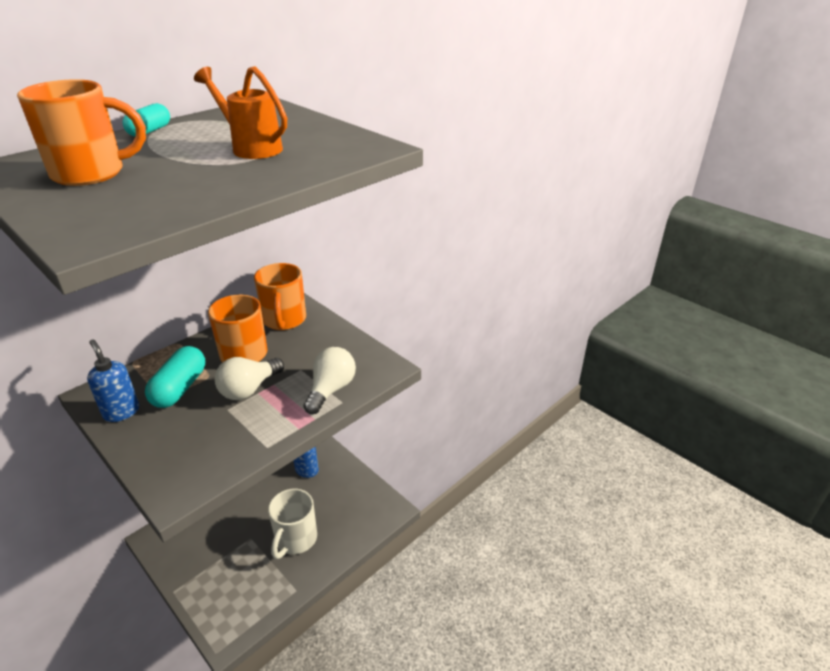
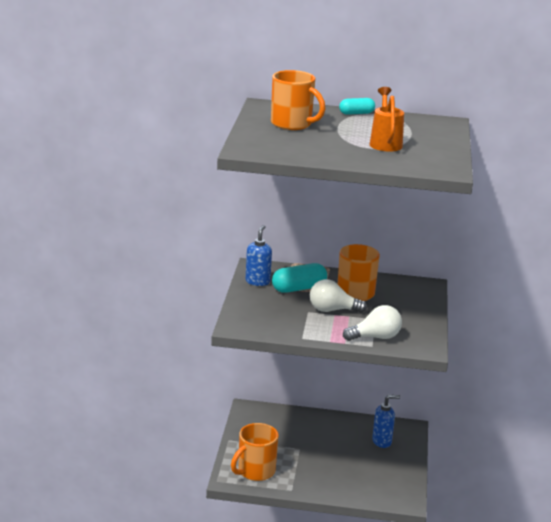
camera: 50 degrees right, 10 degrees down
orange mug [254,263,306,330] -> orange mug moved to [231,423,279,481]
white mug [268,489,317,559] -> none

